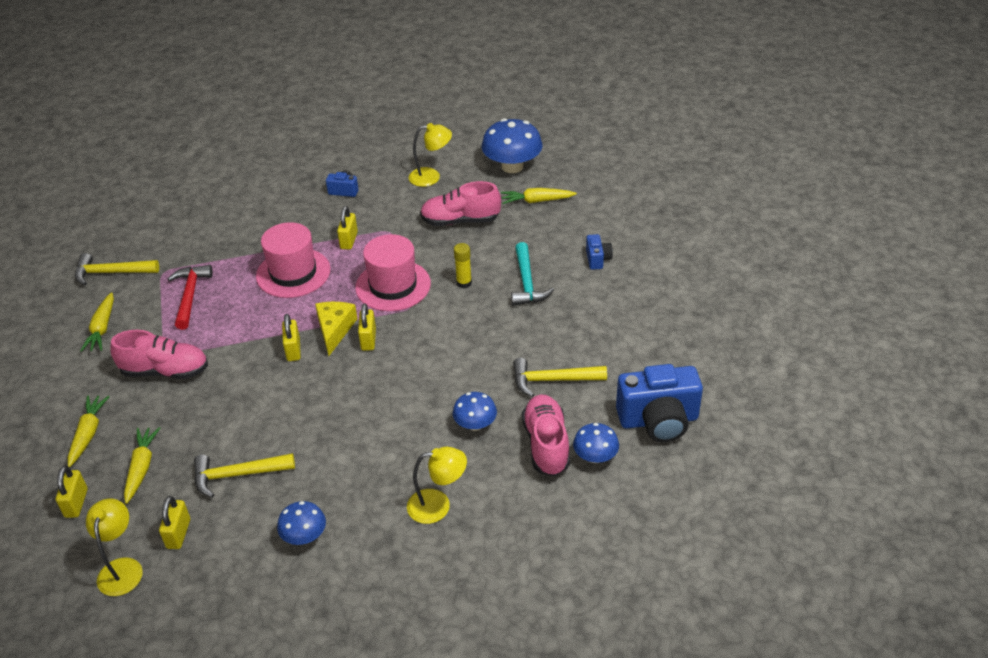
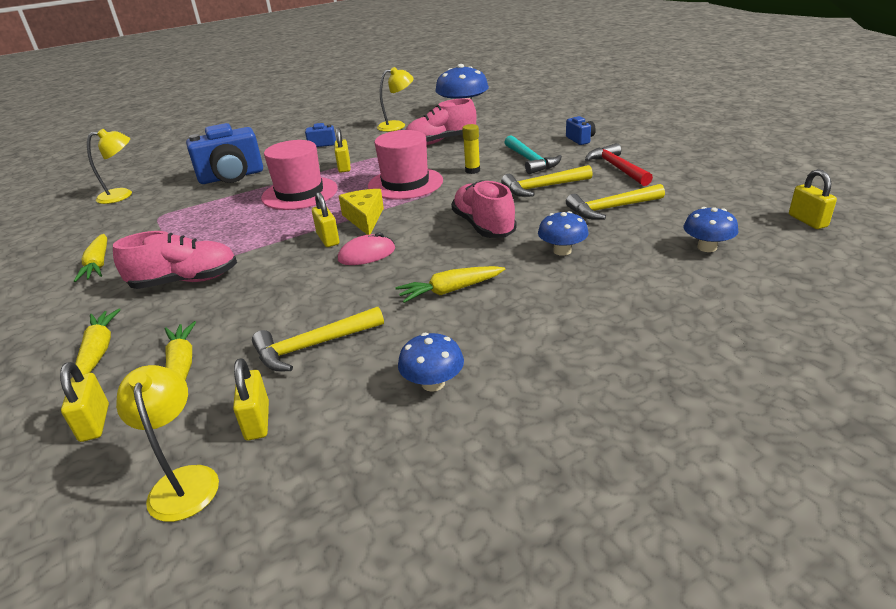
camera: 15 degrees left, 10 degrees down
yellow hammer [75,253,159,285] -> yellow hammer moved to [501,165,593,197]
red hammer [168,265,213,330] -> red hammer moved to [585,143,653,186]
yellow padlock [358,303,376,351] -> yellow padlock moved to [789,169,837,229]
yellow lamp [407,447,467,524] -> yellow lamp moved to [87,129,132,204]
yellow carrot [501,188,577,204] -> yellow carrot moved to [395,266,505,303]
pink shoe [522,394,570,476] -> pink shoe moved to [451,181,517,238]
blue camera [616,364,703,442] -> blue camera moved to [186,123,263,184]
none -> pink mouse [338,232,395,265]

